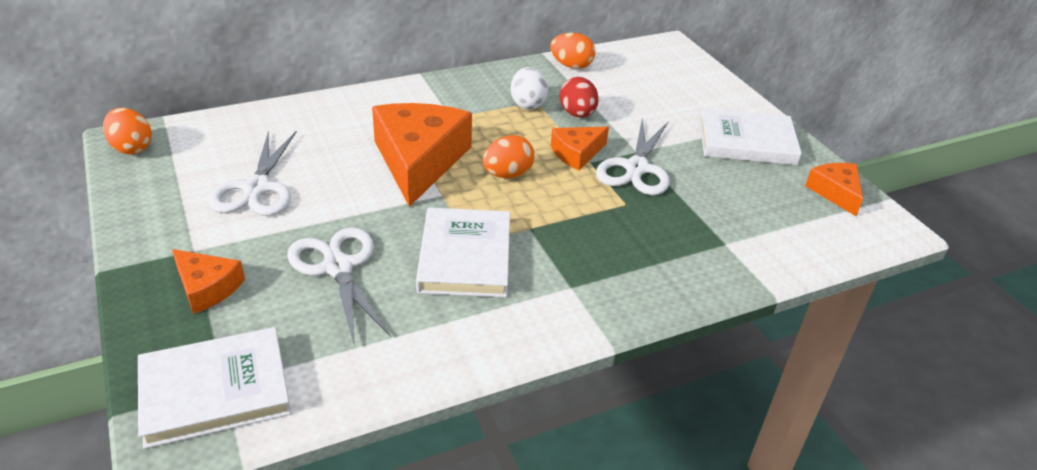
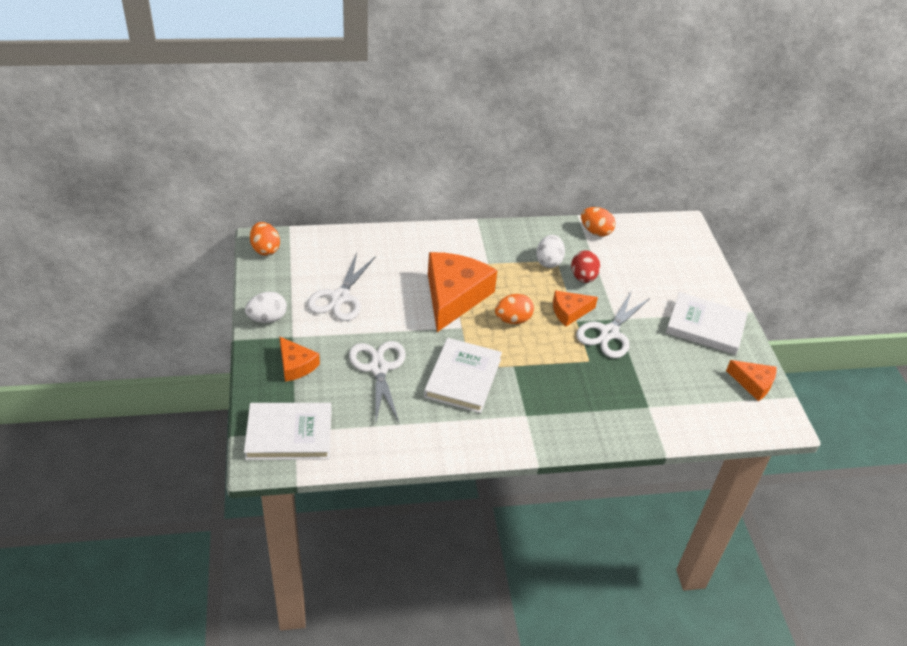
camera: 15 degrees right, 5 degrees up
orange cheese [805,163,863,216] -> orange cheese turned 120 degrees clockwise [726,360,777,401]
none -> white egg [245,292,287,323]

